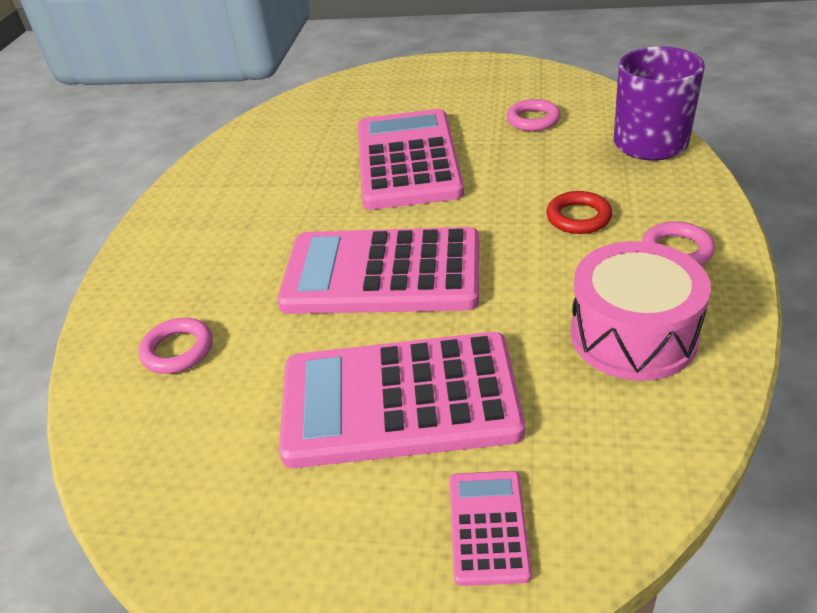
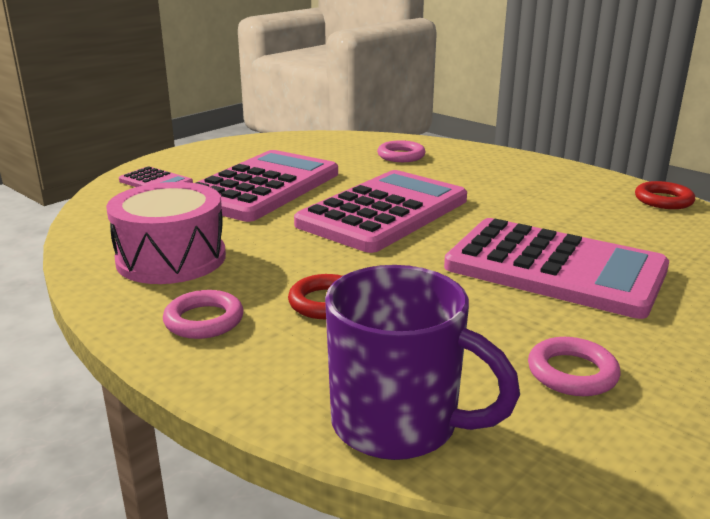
camera: 120 degrees right, 15 degrees down
none -> red ring [635,181,695,209]

